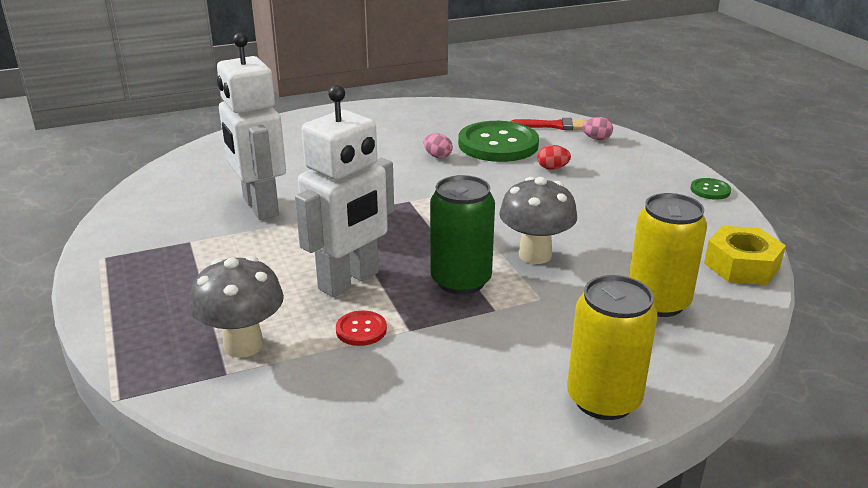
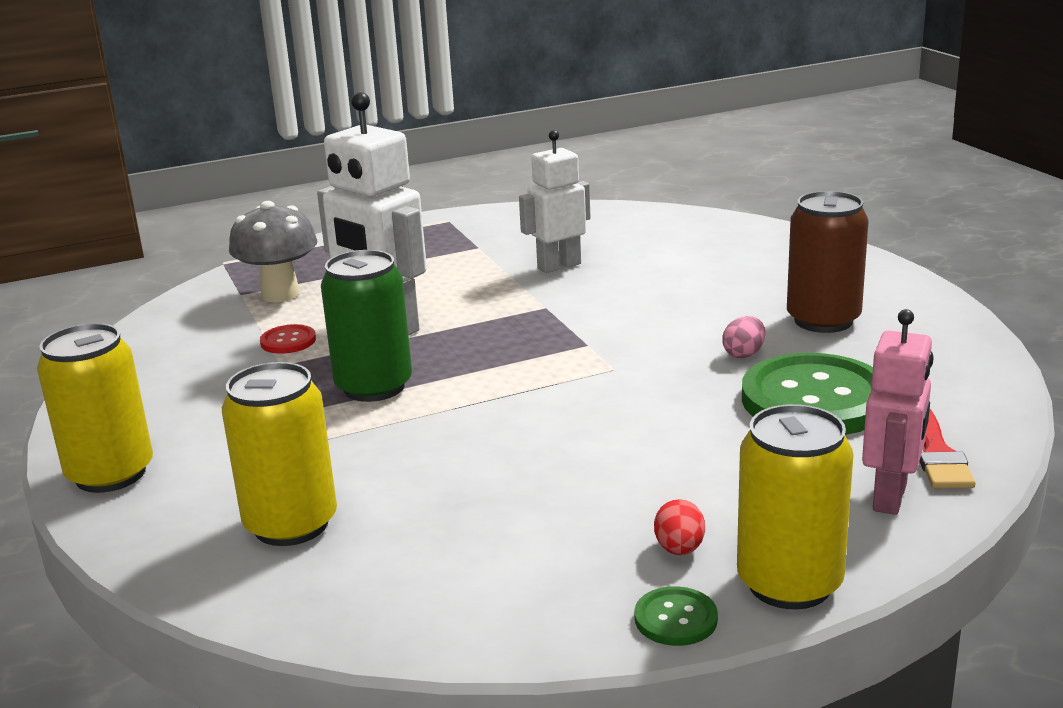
camera: 90 degrees right, 5 degrees down
white robot [217,33,286,220] -> white robot [519,130,590,273], size x0.65
grey mushroom [499,177,577,264] -> none
red egg [538,145,571,170] -> red egg moved to [654,499,705,555]
pink egg [582,117,613,140] -> pink robot [862,309,933,515]
yellow nut [704,226,786,285] -> none
none -> yellow can [737,404,854,609]
none -> brown can [787,191,869,333]

